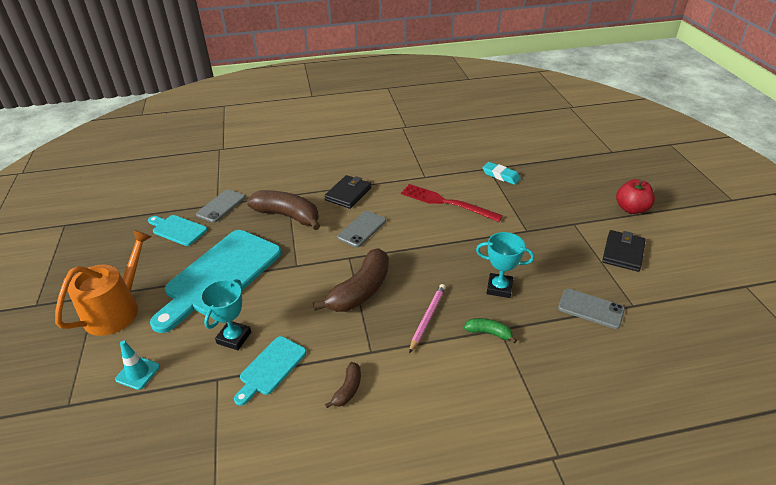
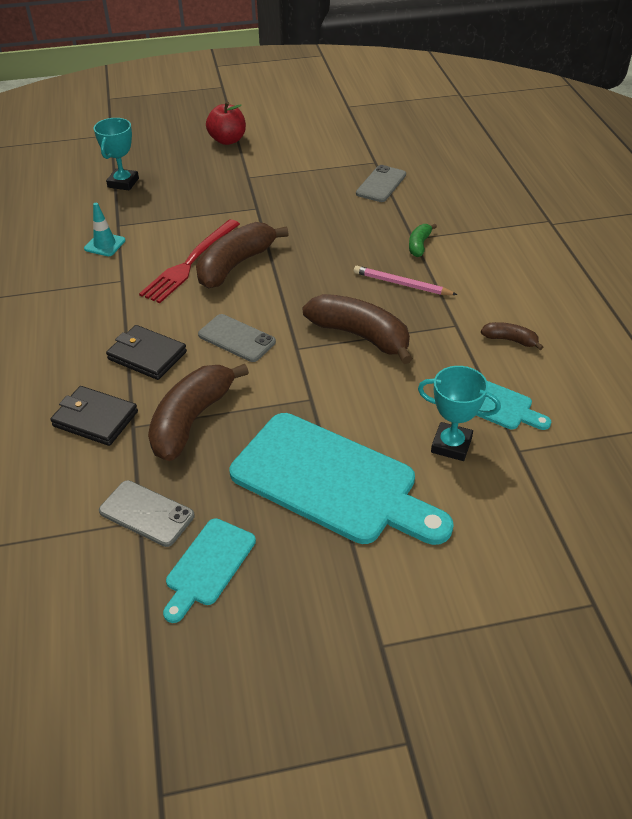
camera: 90 degrees left, 5 degrees up
orange watering can [55,230,152,336] -> none
turquoise traffic cone [115,341,160,390] -> turquoise traffic cone moved to [84,203,126,256]
turquoise trophy [476,232,534,298] -> turquoise trophy moved to [94,118,139,190]
turquoise eraser [482,162,521,185] -> none
black wallet [602,230,646,272] -> black wallet moved to [50,386,138,446]
none -> brown banana [196,222,289,288]

